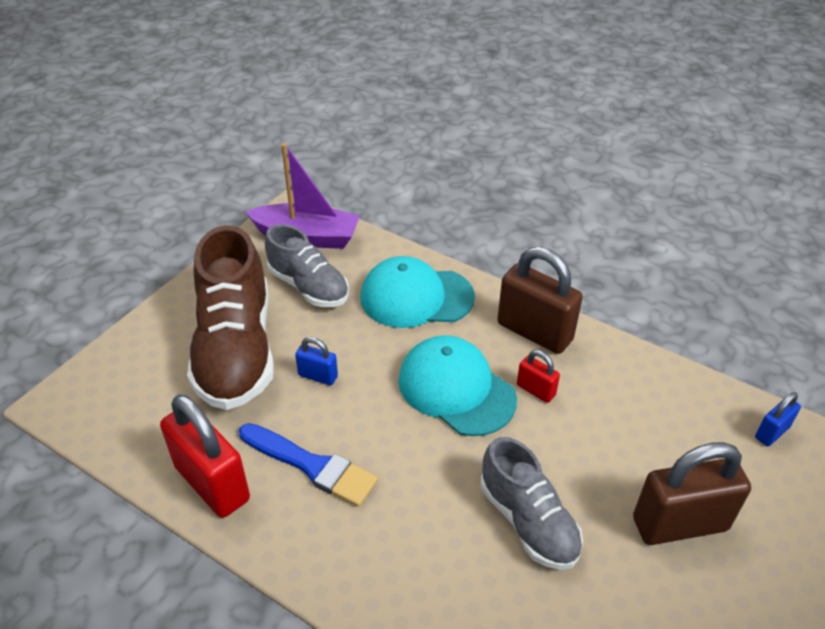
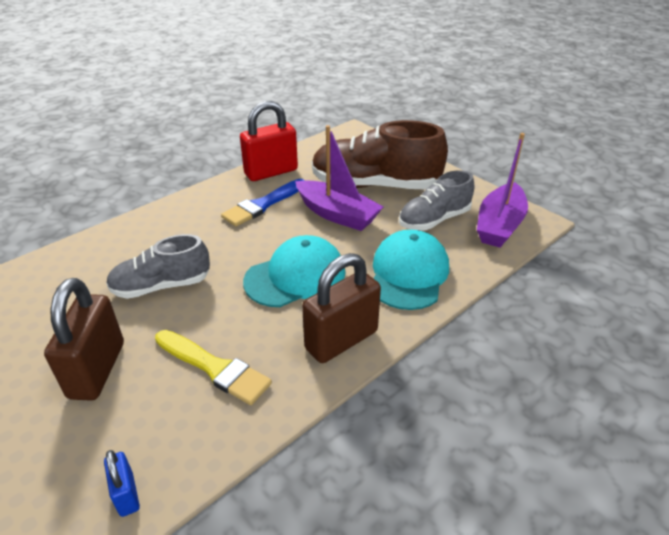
camera: 105 degrees right, 5 degrees down
blue padlock [295,337,338,385] -> purple boat [295,125,383,231]
red padlock [517,350,560,403] -> none
none -> yellow brush [155,330,272,405]

